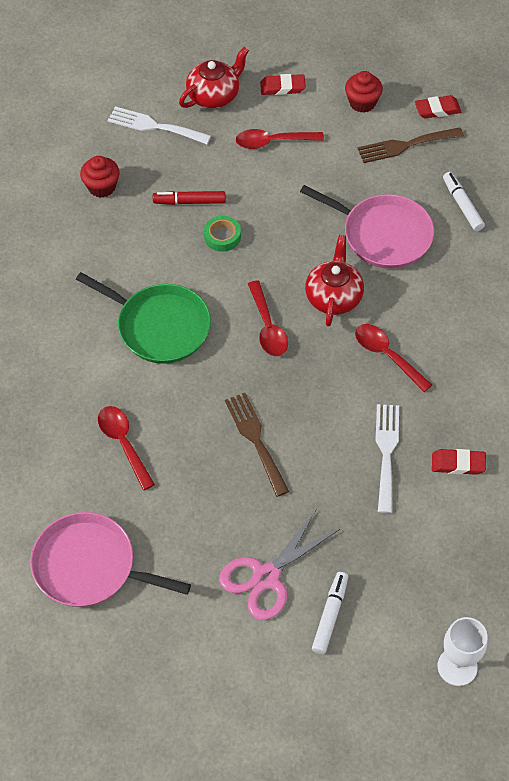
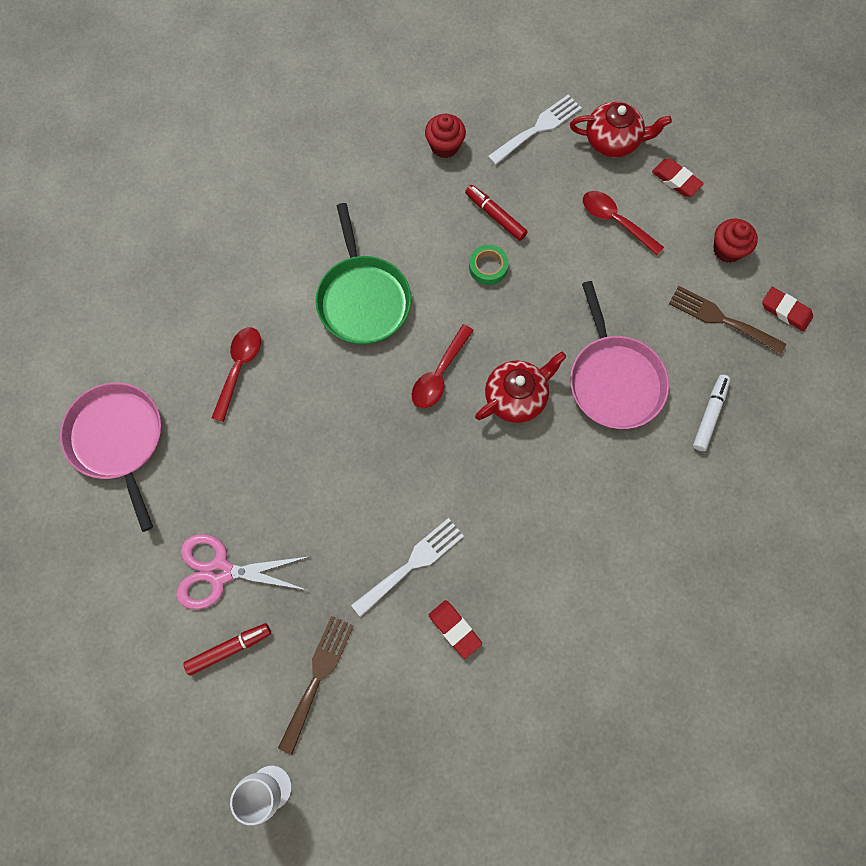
camera: 45 degrees right, 15 degrees up
white fork [108,106,211,144] -> white fork turned 75 degrees clockwise [487,94,582,165]
brown fork [225,393,289,497] -> brown fork moved to [278,616,354,754]
white marker [312,572,348,654] -> red marker [184,623,271,676]
red spoon [355,324,432,392] -> none

